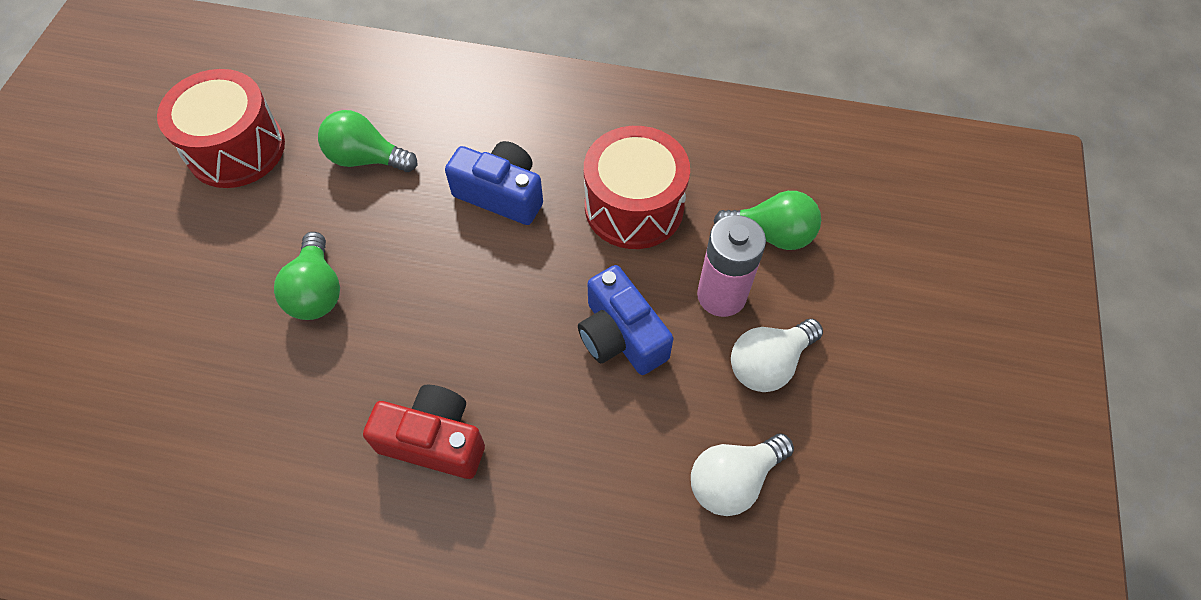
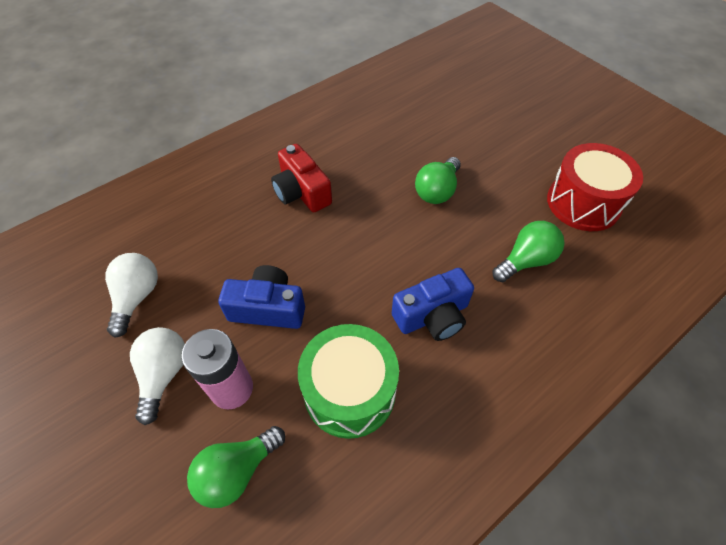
camera: 130 degrees right, 5 degrees down
green light bulb [274,232,340,320] -> green light bulb turned 90 degrees counterclockwise [415,157,461,204]
red camera [363,385,485,479] -> red camera turned 90 degrees clockwise [271,144,332,212]
red drum [584,126,690,249] -> green drum [298,324,399,439]

